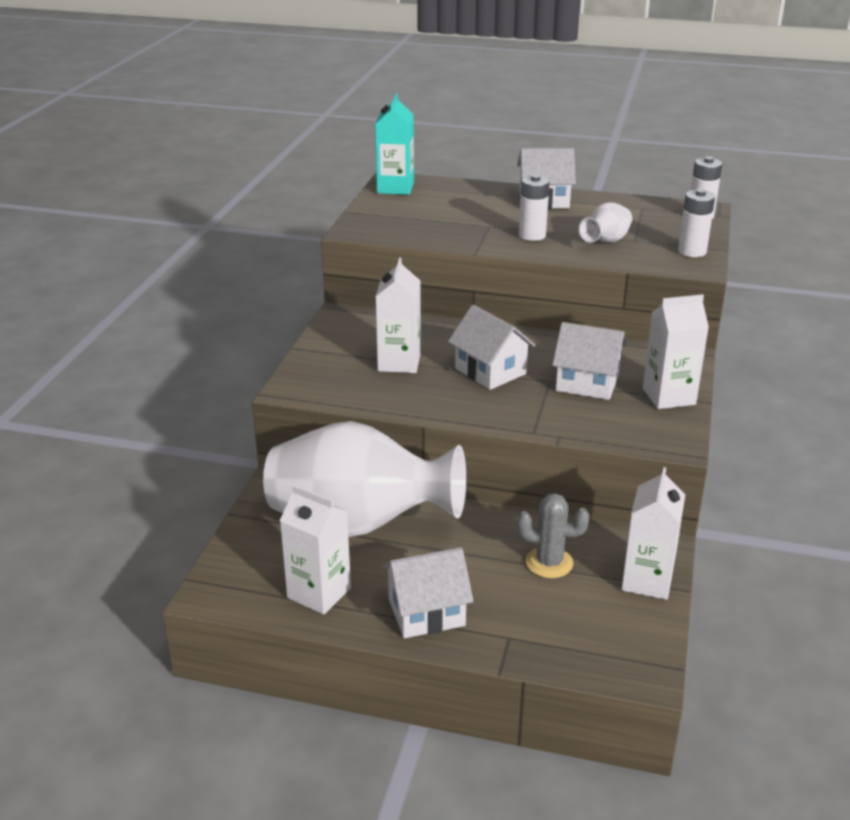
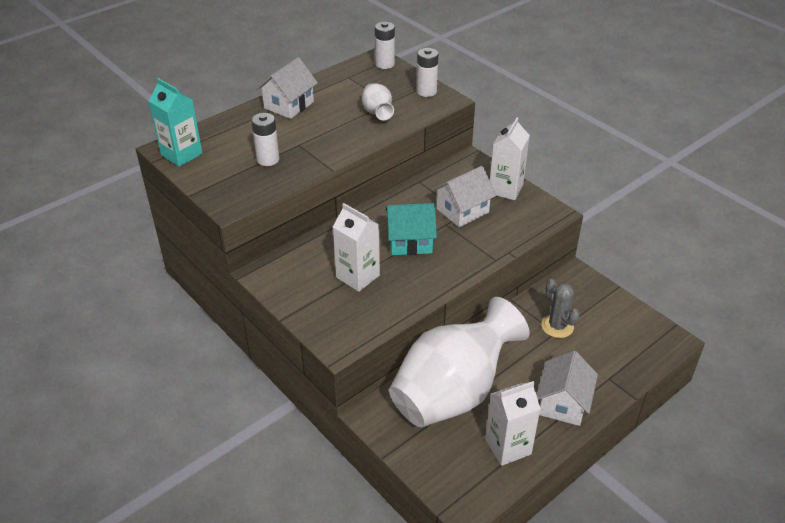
camera: 55 degrees left, 10 degrees up
white house [448,305,536,390] -> turquoise house [386,203,437,255]
grey cactus [517,493,589,578] -> grey cactus turned 75 degrees counterclockwise [542,279,580,338]
white battery [519,174,550,241] -> white battery moved to [251,113,279,166]
white carton [622,467,685,600] -> none

